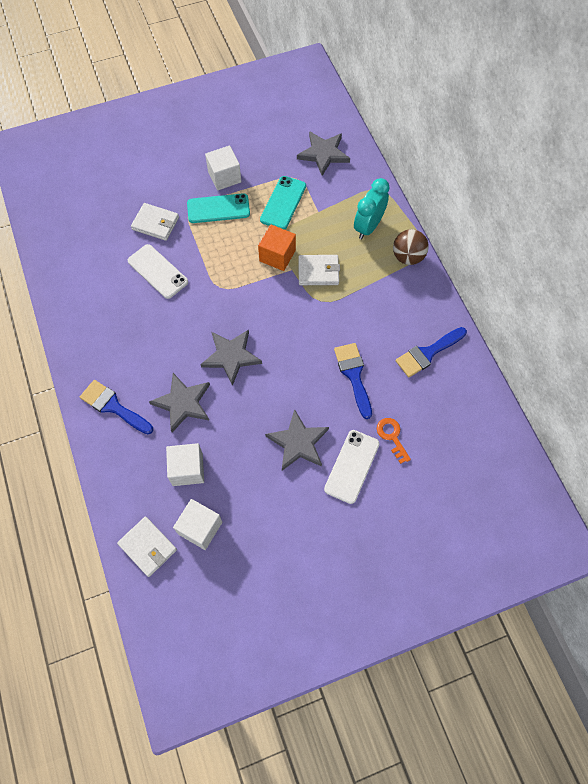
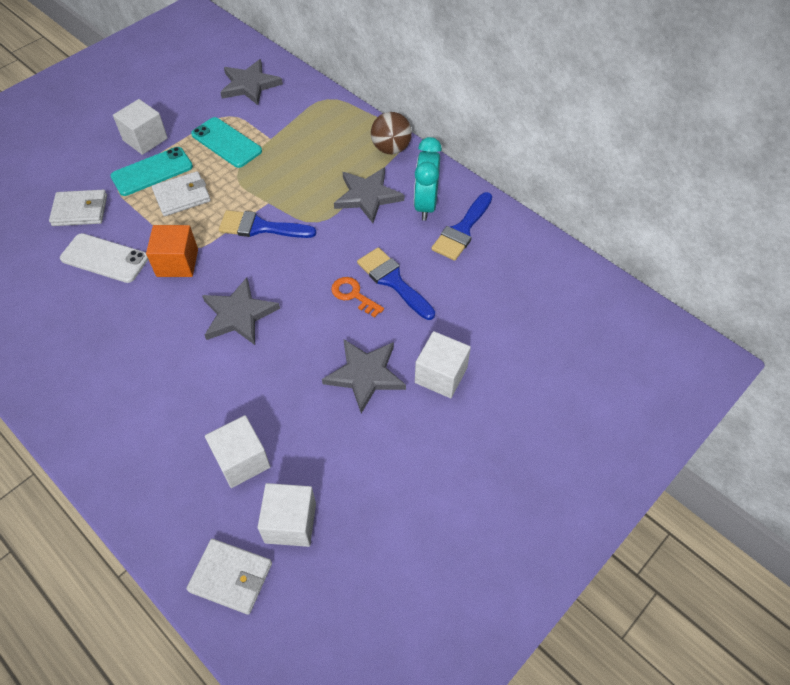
camera: 25 degrees left, 10 degrees down
blue brush [80,380,153,434] -> blue brush moved to [219,210,316,238]
grey star [149,373,210,433] -> grey star moved to [334,167,404,223]
orange cube [258,224,296,271] -> orange cube moved to [146,225,198,277]
turquoise phone [260,176,306,230] -> turquoise phone turned 45 degrees counterclockwise [191,117,262,168]
white wallet [298,255,340,285] -> white wallet moved to [152,171,211,216]
white phone [324,430,380,504] -> white cube [415,331,471,398]
turquoise clock [354,178,390,239] -> turquoise clock moved to [414,137,442,221]
orange key [377,418,411,464] -> orange key moved to [331,277,384,317]

